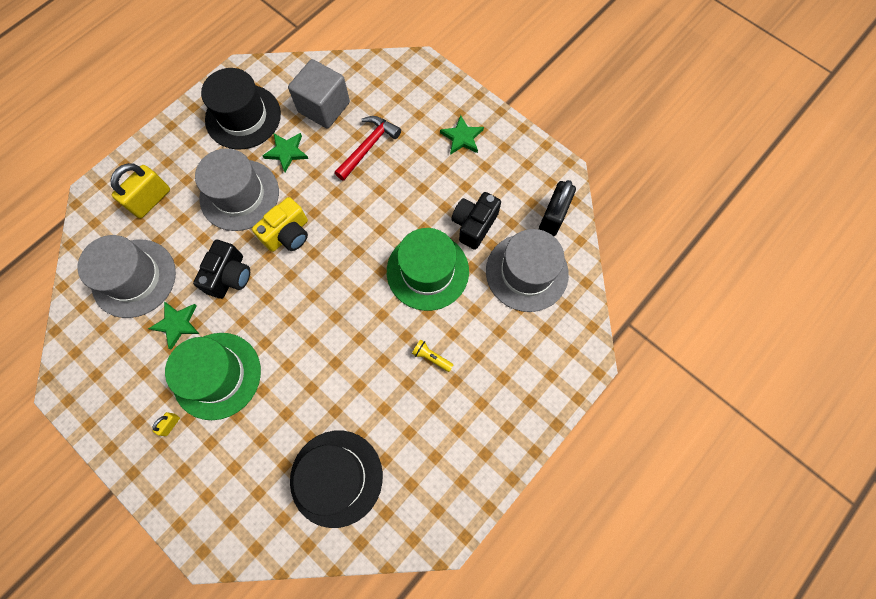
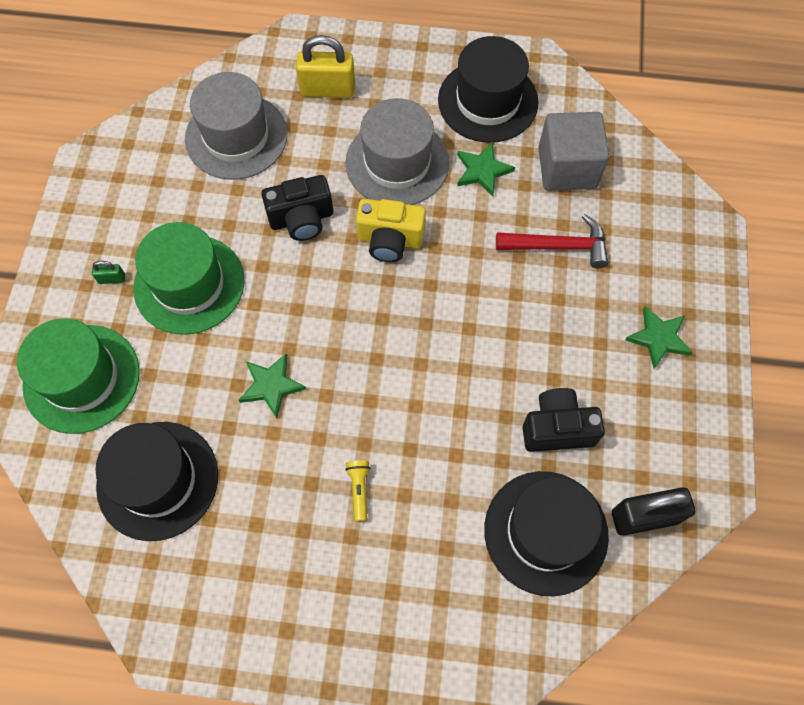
camera: 55 degrees right, 5 degrees down
green star [148,302,199,350] -> green star moved to [239,354,306,418]
yellow padlock [152,412,180,436] -> green padlock [92,261,125,284]
green hat [387,228,469,311] -> green hat moved to [17,318,140,434]
grey hat [486,229,569,312] -> black hat [484,471,609,596]

